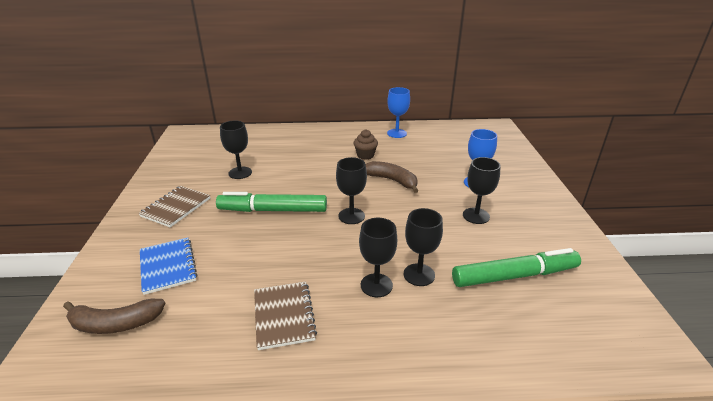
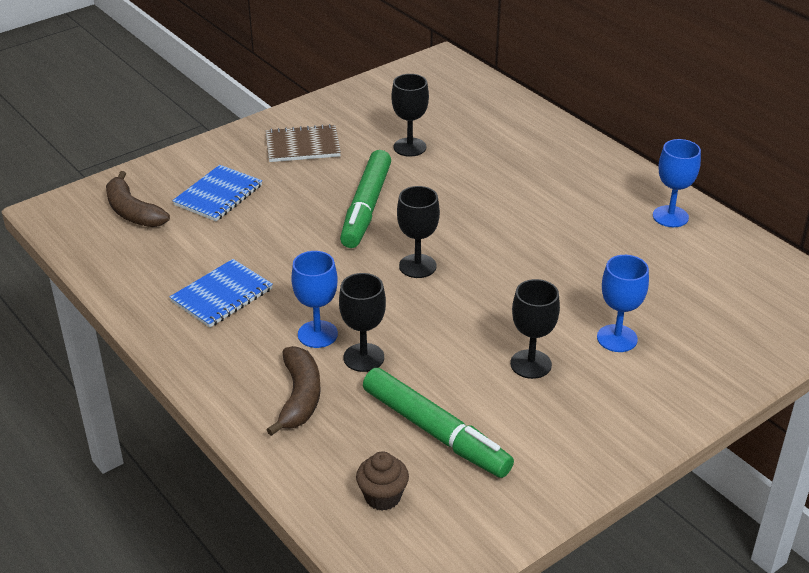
camera: 55 degrees right, 5 degrees up
green marker [216,192,327,212] -> green marker turned 135 degrees counterclockwise [340,150,391,248]
brown notebook [254,281,317,350] -> blue notebook [170,259,273,328]
brown cupcake [354,129,378,160] -> brown cupcake moved to [356,452,409,511]
black goblet [359,218,397,297] -> blue goblet [291,251,338,348]
brown banana [366,161,418,193] -> brown banana moved to [266,346,321,436]

